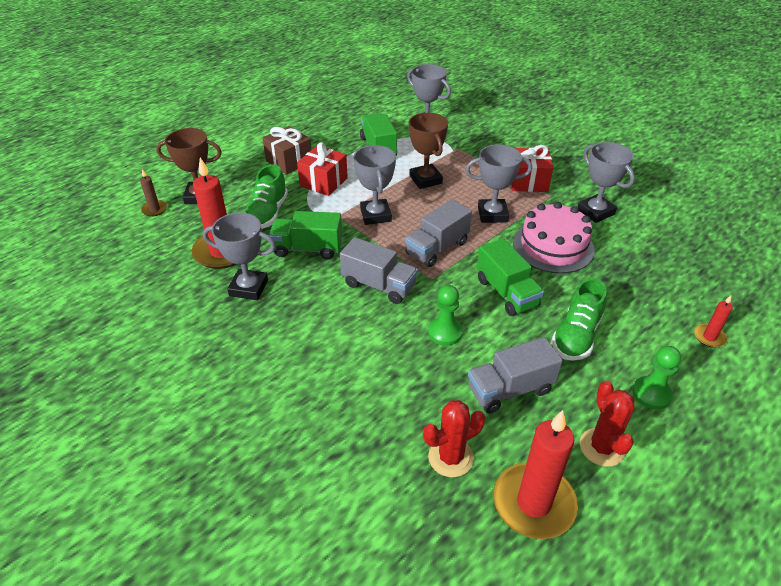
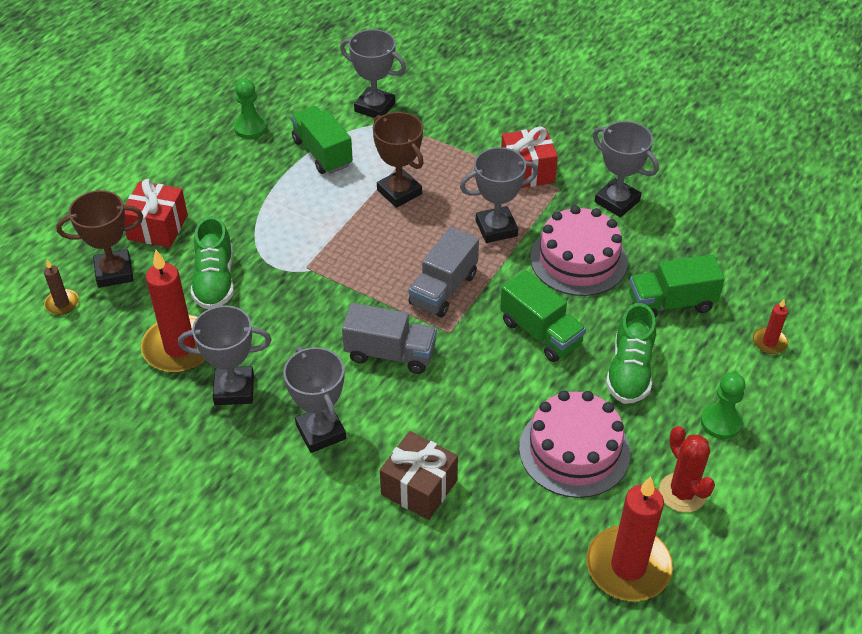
camera: 15 degrees left, 5 degrees up
brown gift [263,126,311,175] -> brown gift moved to [380,431,458,520]
green truck [269,211,342,259] -> green truck moved to [630,255,725,318]
red gift [297,142,348,196] -> red gift moved to [125,179,188,247]
grey trophy [353,145,396,225] -> grey trophy moved to [283,347,346,453]
red cactus [423,400,485,477] -> none
green pawn [428,285,463,346] -> green pawn moved to [234,79,267,139]
grey truck [468,337,562,413] -> pink cake [519,390,630,498]

